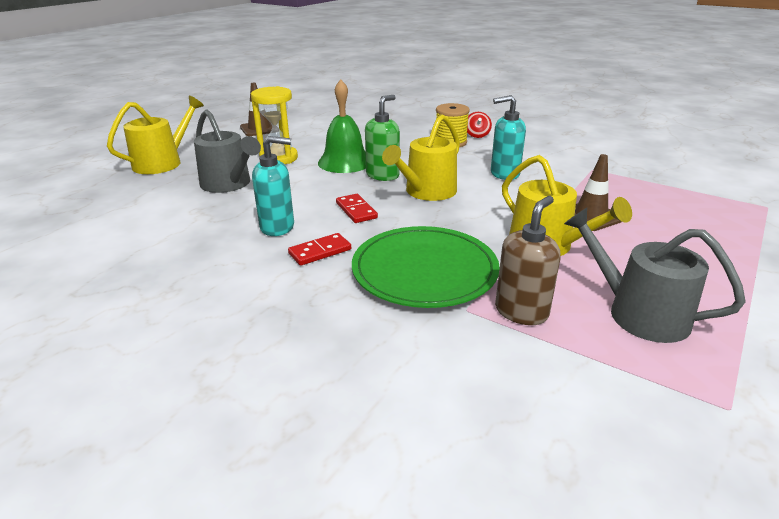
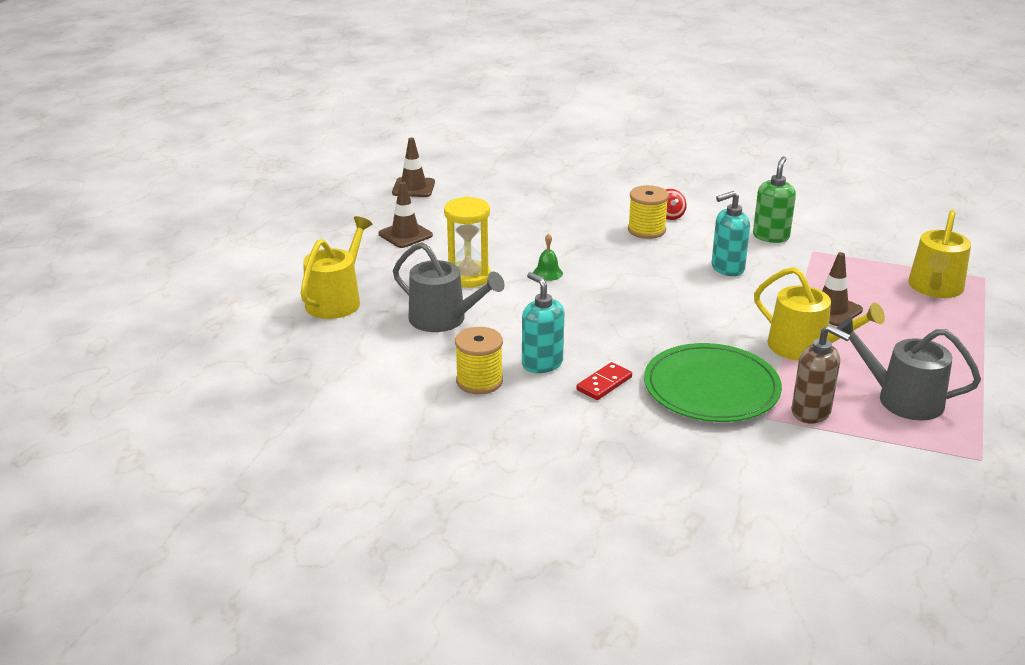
camera: 15 degrees left, 0 degrees up
turquoise soap dispenser [252,136,294,236] -> turquoise soap dispenser turned 105 degrees counterclockwise [522,272,565,373]
green bell [318,79,366,173] -> green bell [533,233,563,281], size x0.48
red domino [336,194,378,223] -> none
green soap dispenser [365,95,400,181] -> green soap dispenser moved to [753,156,796,243]
yellow watering can [382,114,460,201] -> yellow watering can moved to [908,210,971,298]
brown soap dispenser [495,196,561,325] -> brown soap dispenser turned 105 degrees clockwise [792,325,851,424]
none -> brown traffic cone [392,138,435,197]
none -> yellow spool [455,327,503,394]

